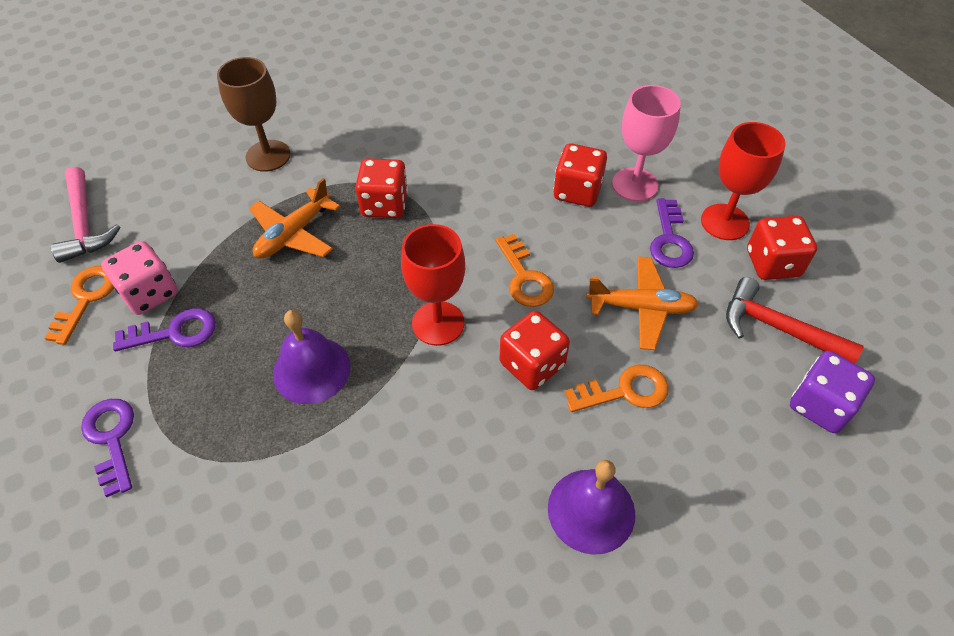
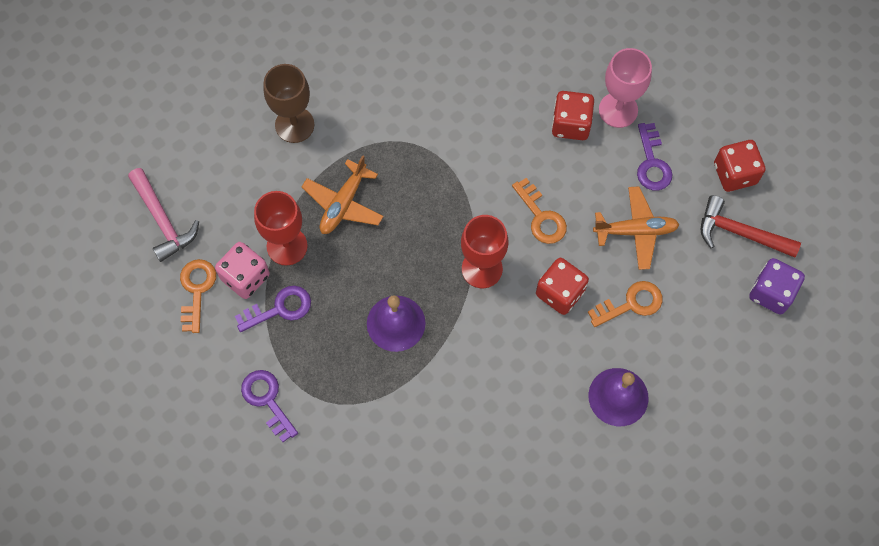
camera: 10 degrees left, 15 degrees up
red dice [355,158,408,218] -> none
red goblet [701,122,786,240] -> red goblet moved to [254,191,308,266]

